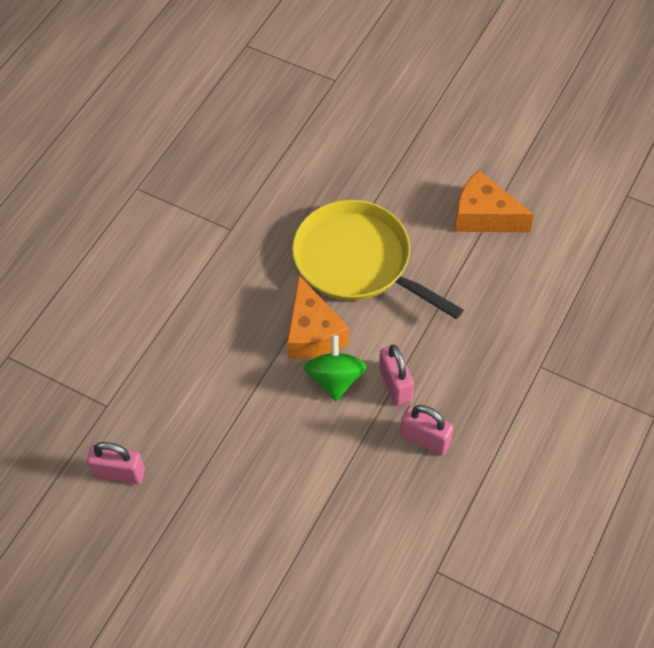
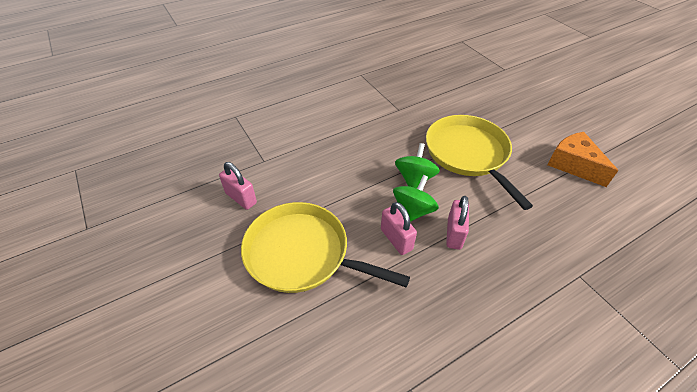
camera: 30 degrees right, 10 degrees down
orange cheese [287,275,349,359] -> green spinning top [395,143,440,188]
pink padlock [400,405,453,455] -> pink padlock moved to [381,202,417,255]
none -> yellow pan [241,202,410,293]

